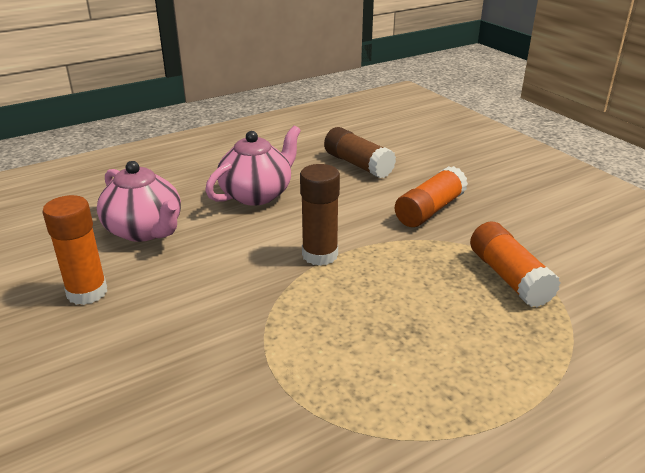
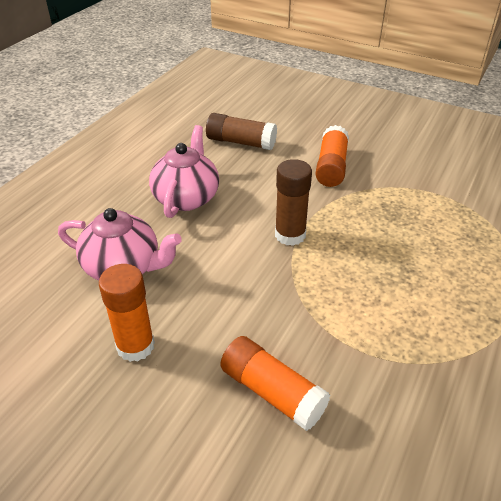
camera: 30 degrees left, 10 degrees up
orange glue stick [470,222,560,307] -> orange glue stick moved to [220,336,330,431]

